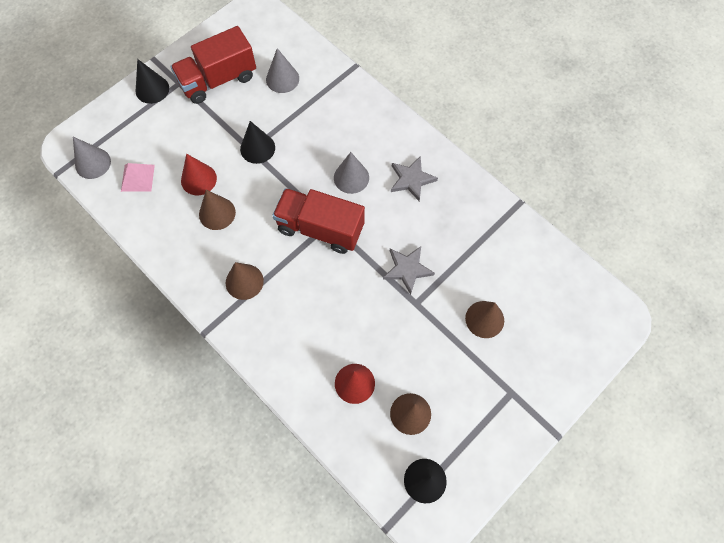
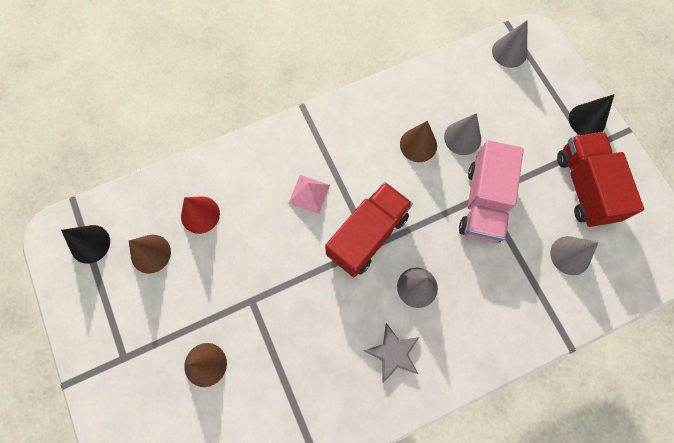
camera: 110 degrees right, 5 degrees up
pink pyramid [121,163,155,192] -> pink pyramid moved to [288,175,330,214]
red cone [181,154,217,195] -> grey cone [444,113,481,155]
brown cone [226,262,264,300] -> none
black cone [240,121,275,164] -> pink truck [459,140,524,243]
grey star [383,246,435,295] -> none

